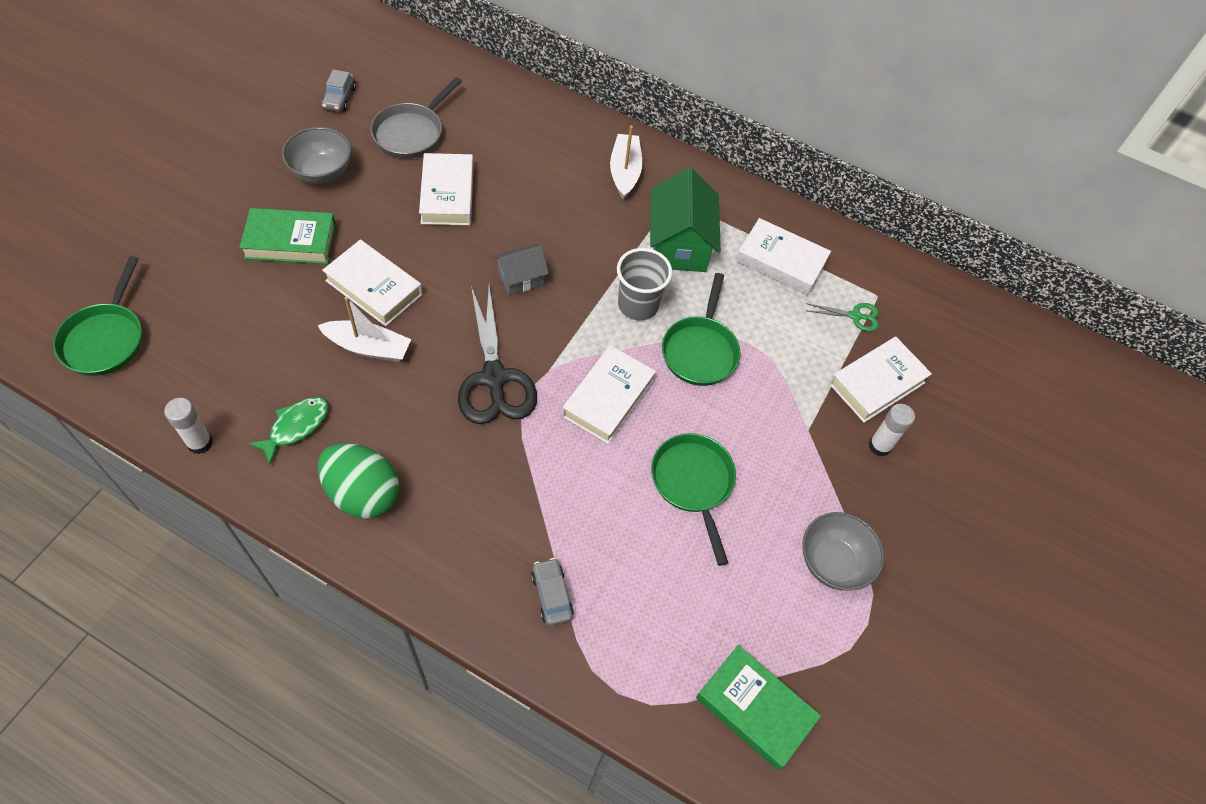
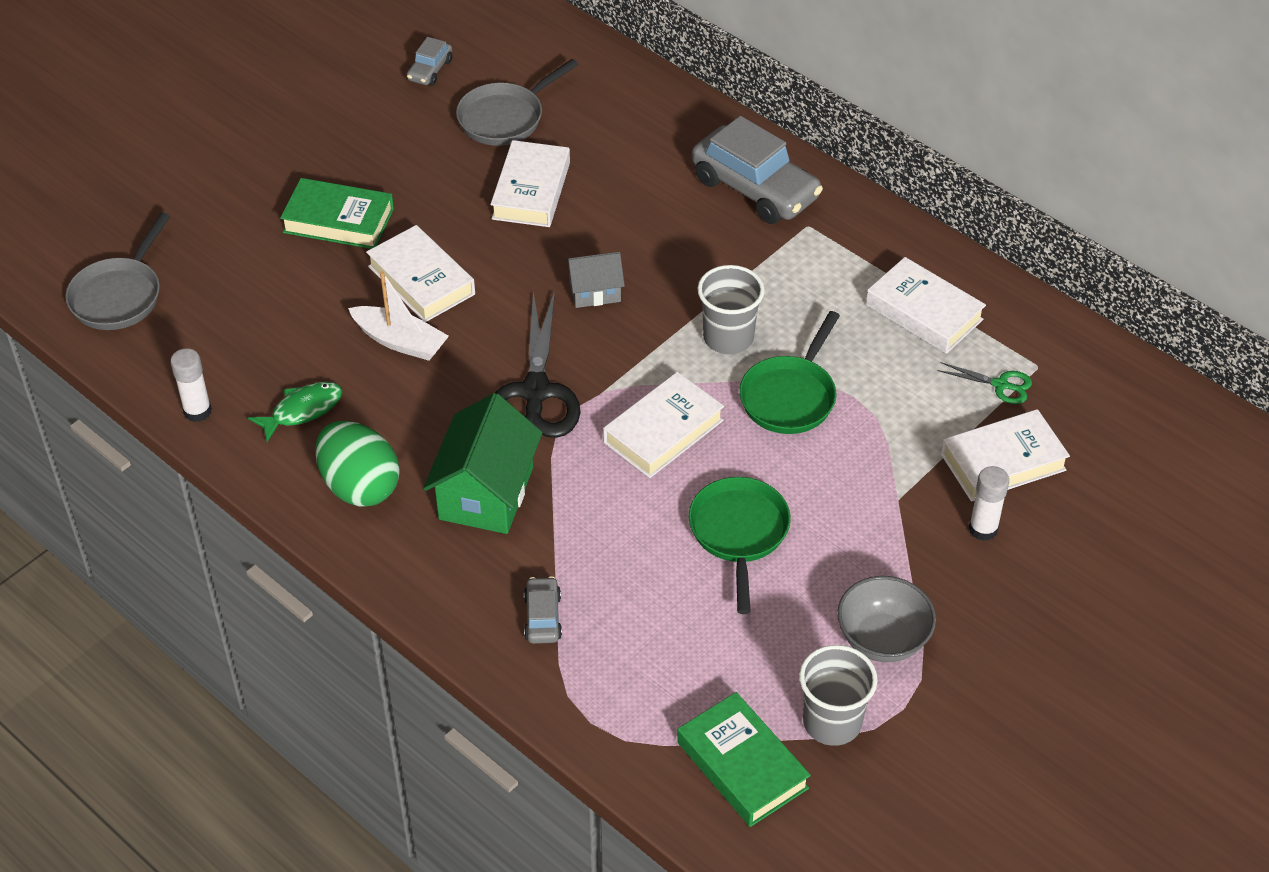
camera: 20 degrees right, 10 degrees down
green pan [53,256,142,376] -> grey pan [65,213,171,330]
grey bowl [282,127,351,184] -> none
white boat [610,126,642,199] -> grey car [692,116,823,224]
green house [650,168,721,272] -> green house moved to [423,393,543,534]
none -> grey cup [799,645,878,746]

